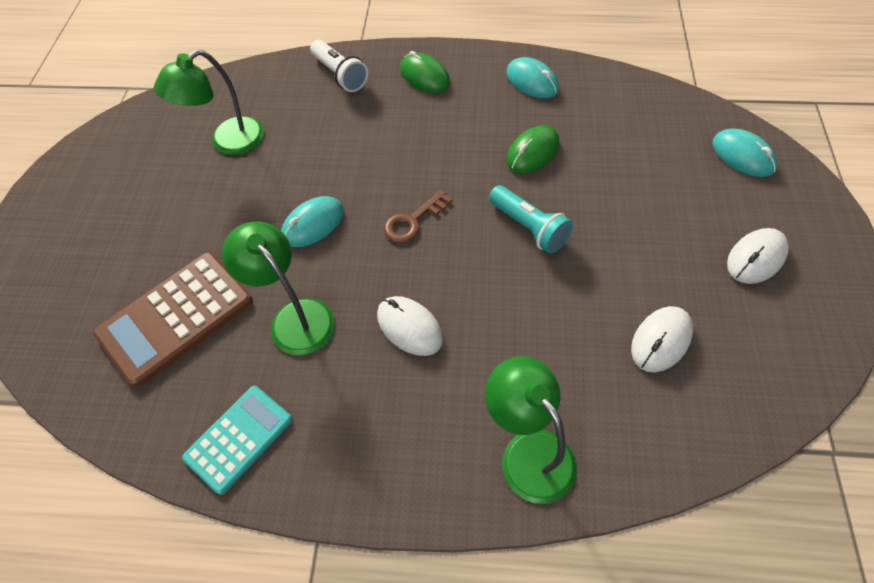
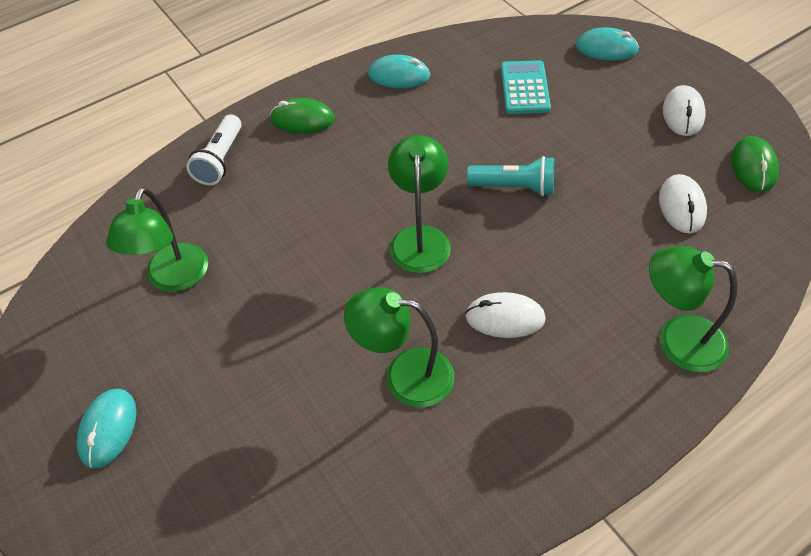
camera: 40 degrees left, 5 degrees down
brown calculator [93,252,253,387] -> none
turquoise calculator [182,386,293,495] -> turquoise calculator moved to [501,60,551,114]
turquoise mouse [281,196,344,247] -> turquoise mouse moved to [77,389,137,469]
white flashlight [310,40,368,92] -> white flashlight turned 90 degrees clockwise [186,114,242,185]
brown key [384,190,452,243] -> green lamp [388,135,451,273]
green mouse [507,125,559,173] -> green mouse moved to [731,136,779,192]

